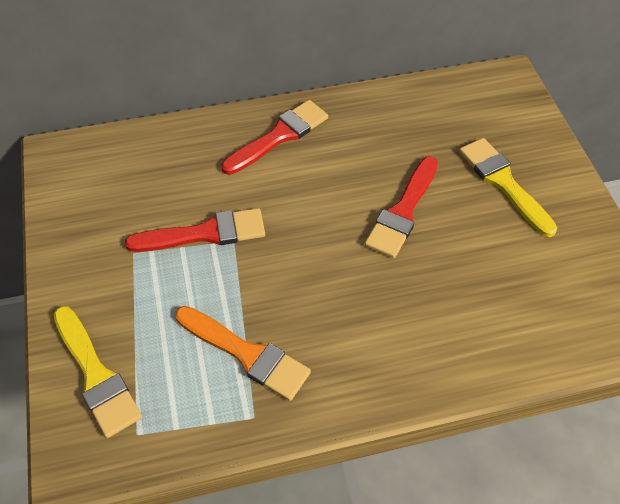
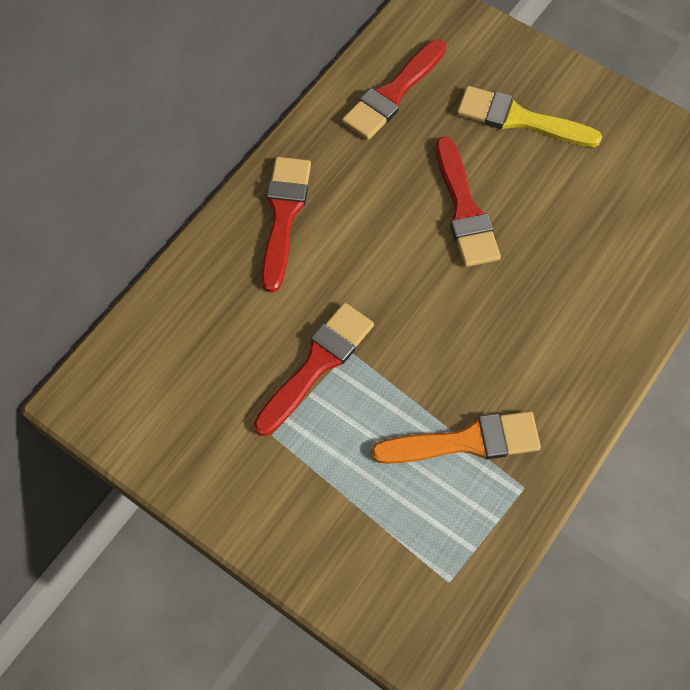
camera: 40 degrees left, 10 degrees up
yellow brush [54,306,142,438] -> none
none -> red brush [342,39,446,140]

